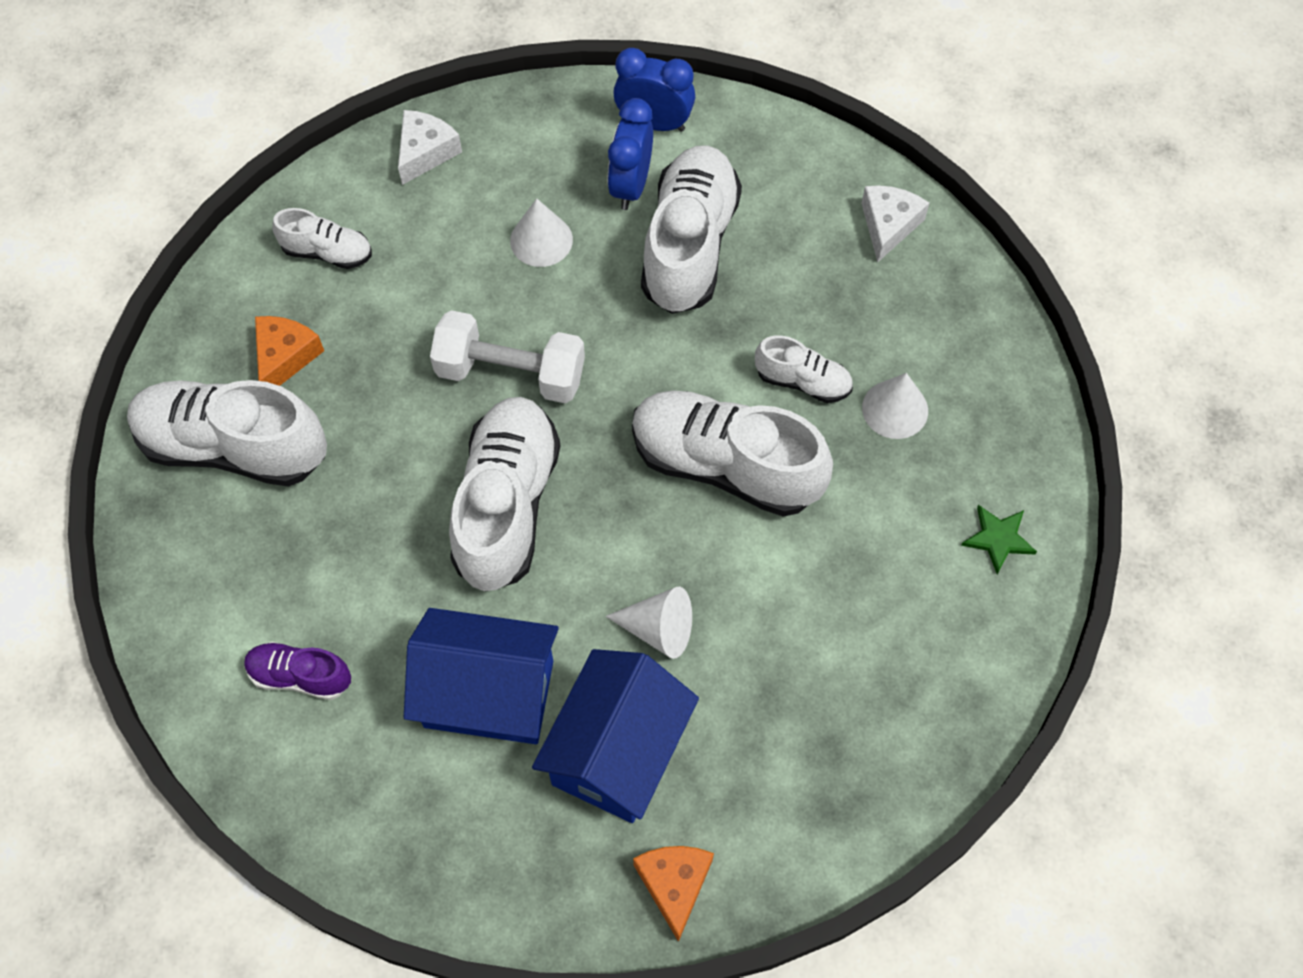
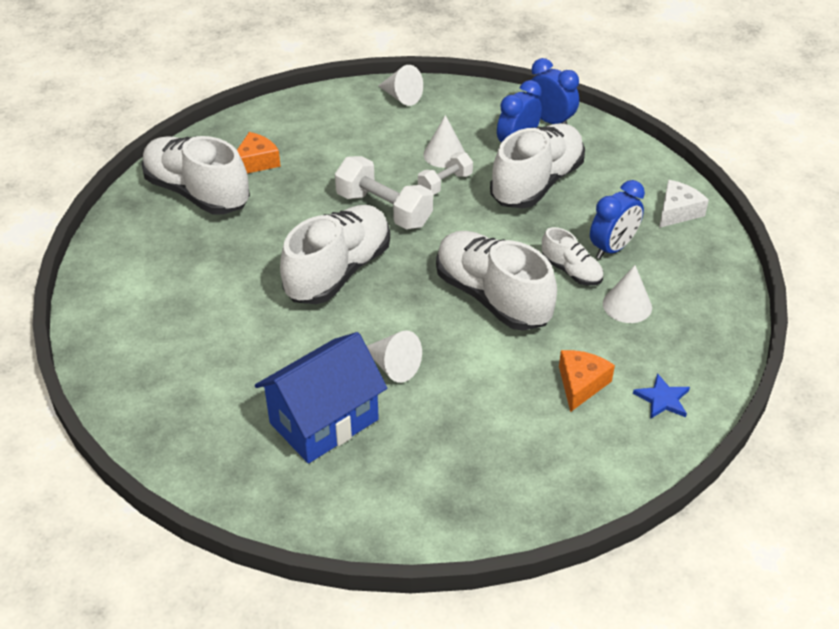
camera: 25 degrees right, 20 degrees down
purple shoe [244,642,351,700] -> none
white shoe [272,208,372,269] -> none
white cheese [398,110,462,185] -> white cone [378,65,423,106]
blue house [404,608,559,744] -> none
orange cheese [633,846,714,942] -> orange cheese moved to [559,350,615,412]
green star [961,505,1037,574] -> blue star [633,373,690,419]
none -> white dumbbell [418,152,473,195]
none -> blue clock [590,180,645,259]

